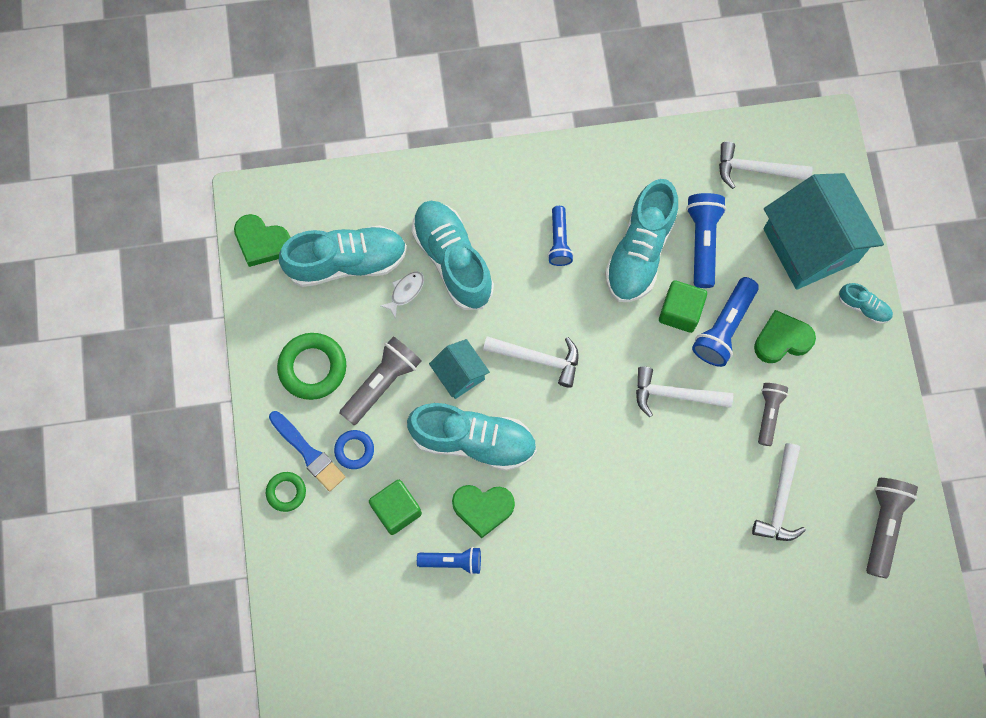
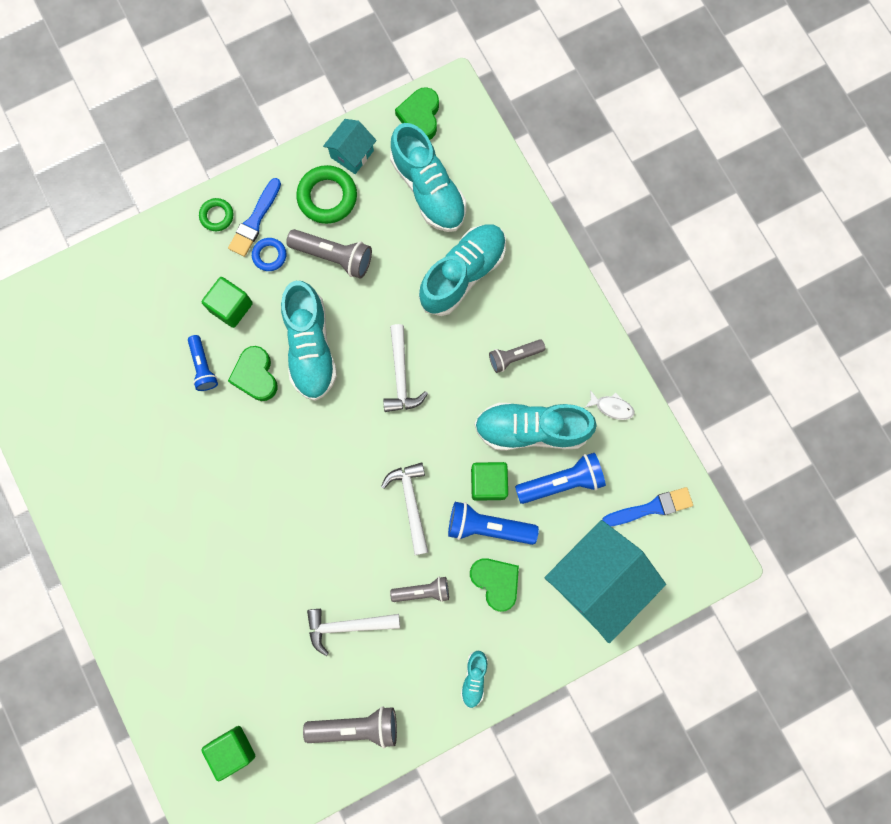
camera: 70 degrees right, 5 degrees up
white fish [380,271,424,318] -> white fish moved to [585,390,634,420]
turquoise house [429,339,490,399] -> turquoise house moved to [323,119,377,174]
blue flashlight [548,206,574,266] -> grey flashlight [489,339,545,373]
white hammer [719,142,813,189] -> blue brush [602,487,693,527]
turquoise shoe [839,283,893,324] -> turquoise shoe moved to [461,650,488,708]
none -> green cube [202,726,255,781]

